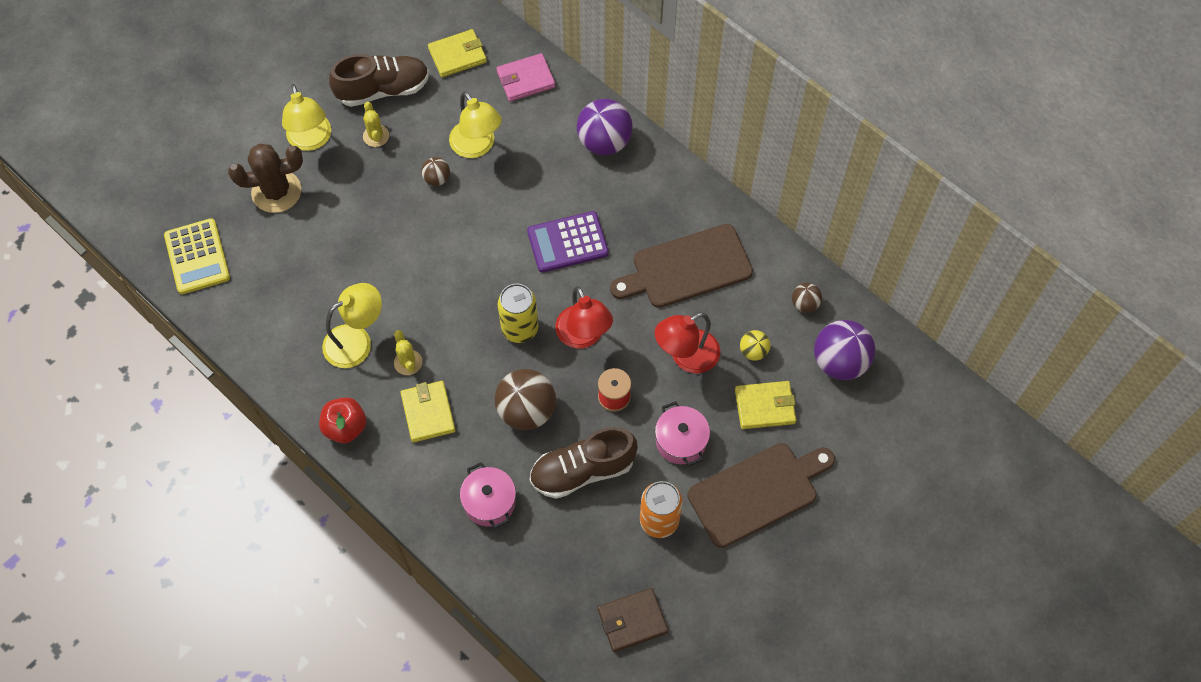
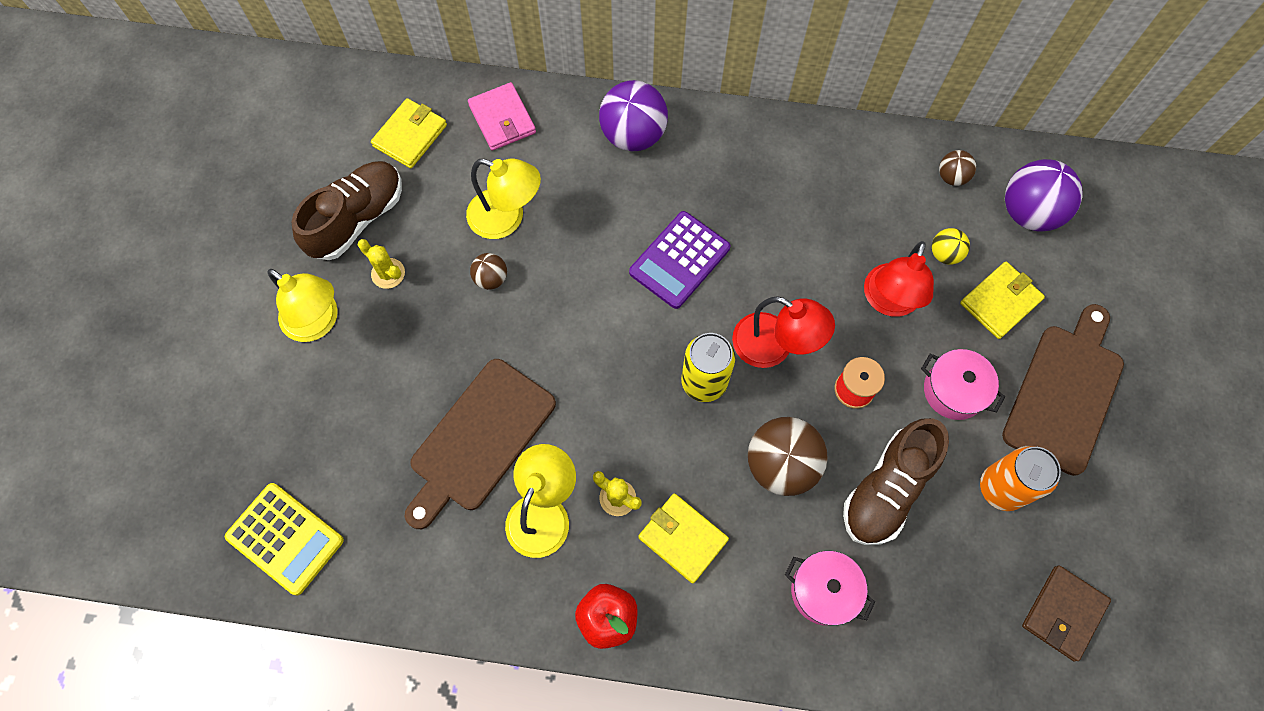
camera: 35 degrees left, 5 degrees up
brown cactus [228,144,303,213] -> none
pink wallet [496,53,555,101] -> pink wallet turned 60 degrees counterclockwise [468,82,536,151]
brown cutting board [610,224,753,308] -> brown cutting board moved to [405,359,556,529]

